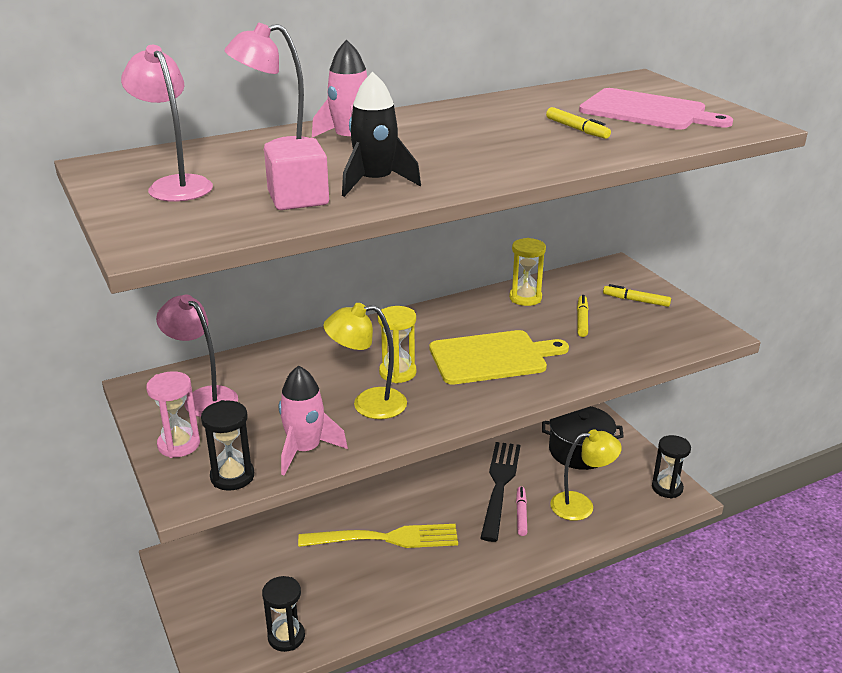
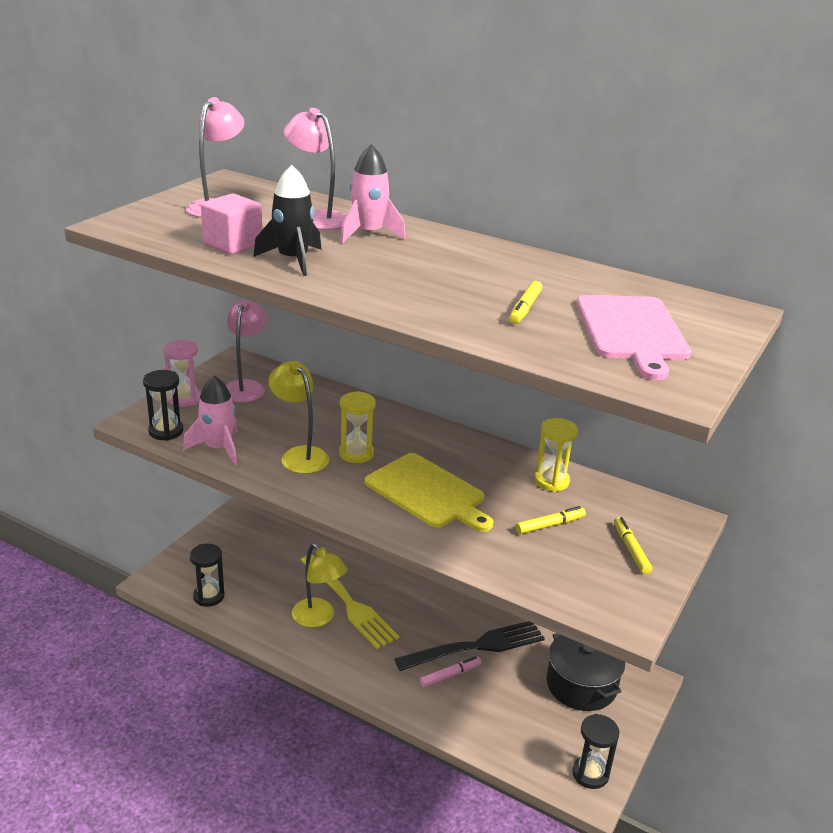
camera: 55 degrees right, 0 degrees up
yellow lamp [550,429,622,521] -> yellow lamp moved to [292,543,347,627]

